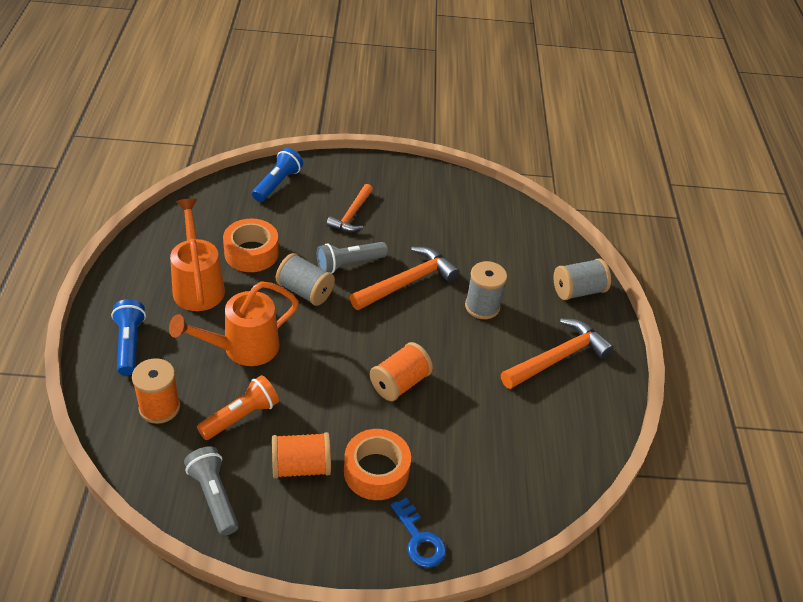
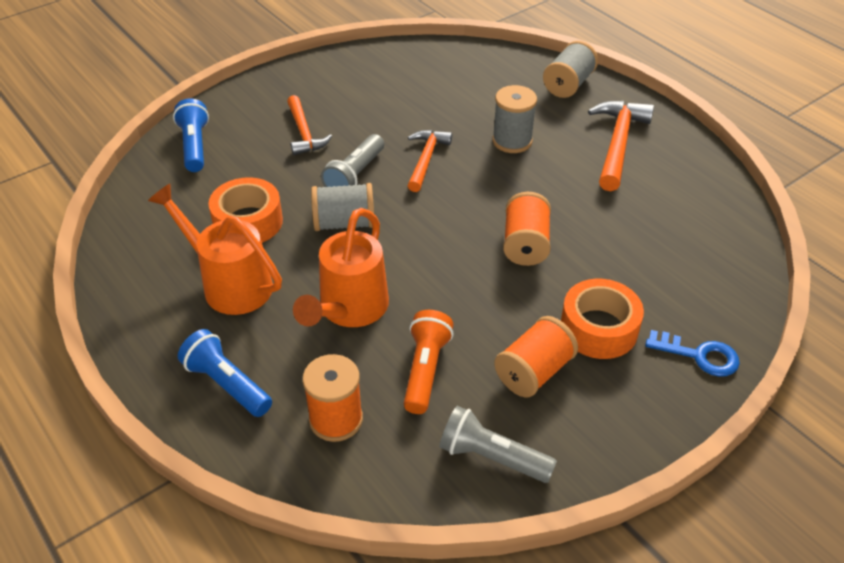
camera: 35 degrees left, 0 degrees up
orange hammer [350,247,460,310] -> orange hammer [407,130,452,192], size x0.66

